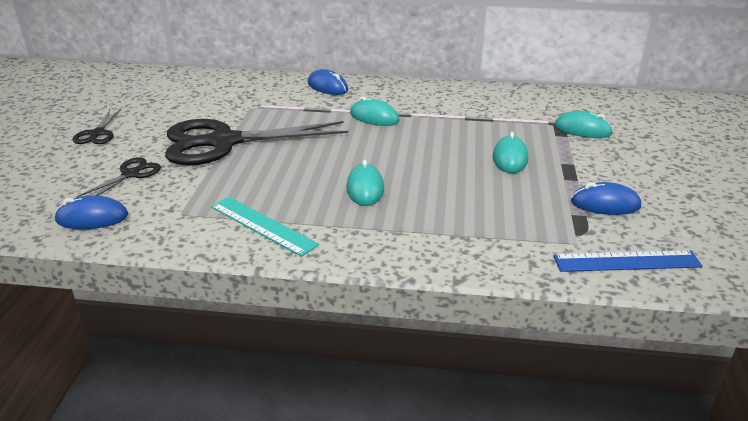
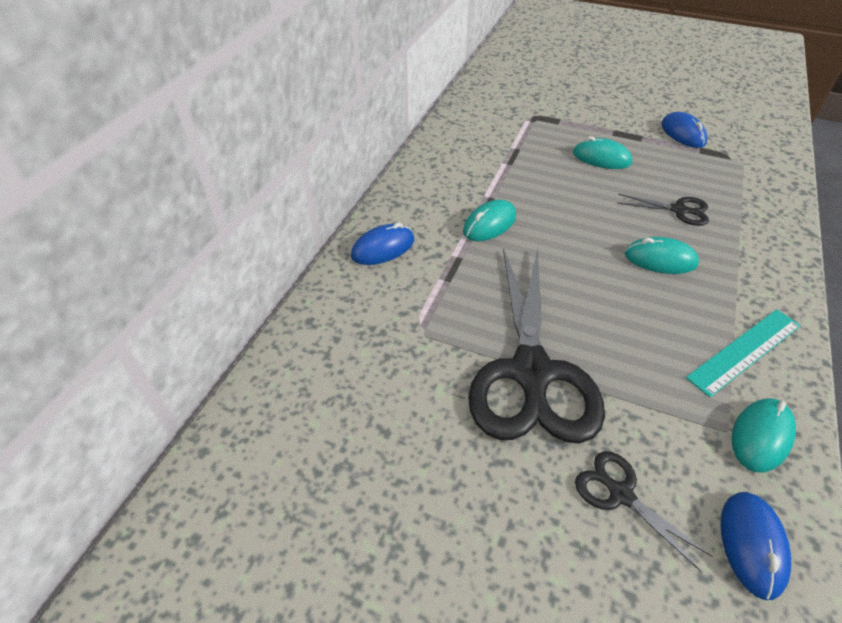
camera: 75 degrees left, 15 degrees up
black scissors [73,109,121,144] -> black scissors moved to [617,194,709,226]
blue ruler [553,250,703,272] -> none
turquoise mouse [554,111,613,138] -> turquoise mouse moved to [731,398,796,473]
blue mouse [571,182,641,215] -> blue mouse turned 45 degrees counterclockwise [661,112,708,148]

